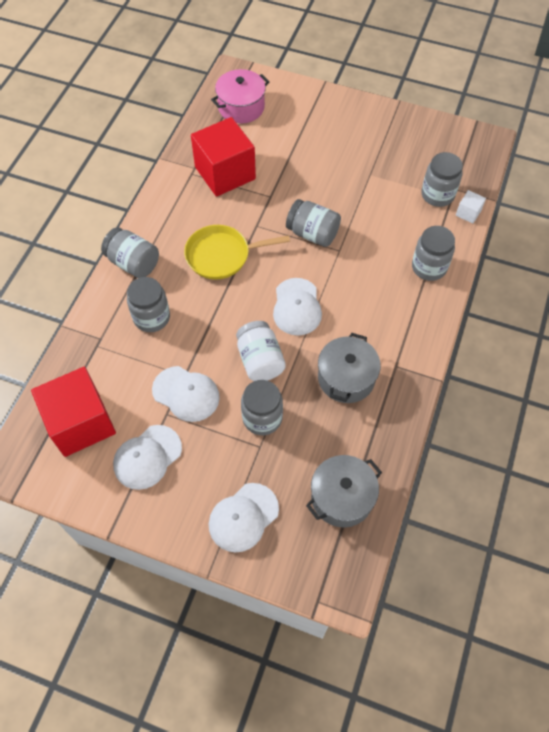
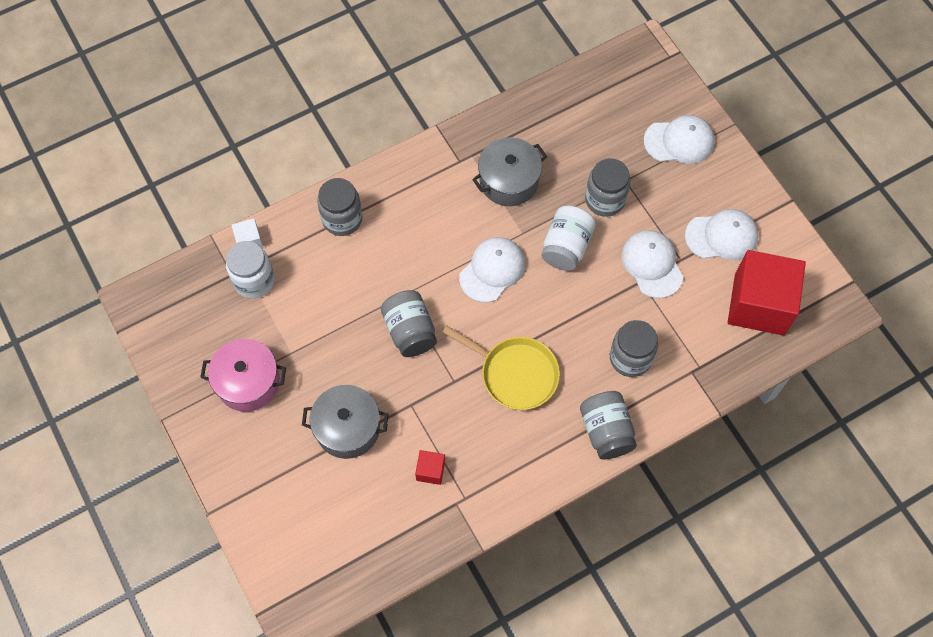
camera: 140 degrees left, 5 degrees up
red cube [191,117,256,197] -> red cube [415,450,445,485], size x0.42
pink pot [211,69,269,124] -> pink pot moved to [200,339,286,412]
grey pot [306,455,382,527] -> grey pot moved to [302,385,388,459]
grey jar [422,152,463,207] -> white jar [226,241,275,299]

